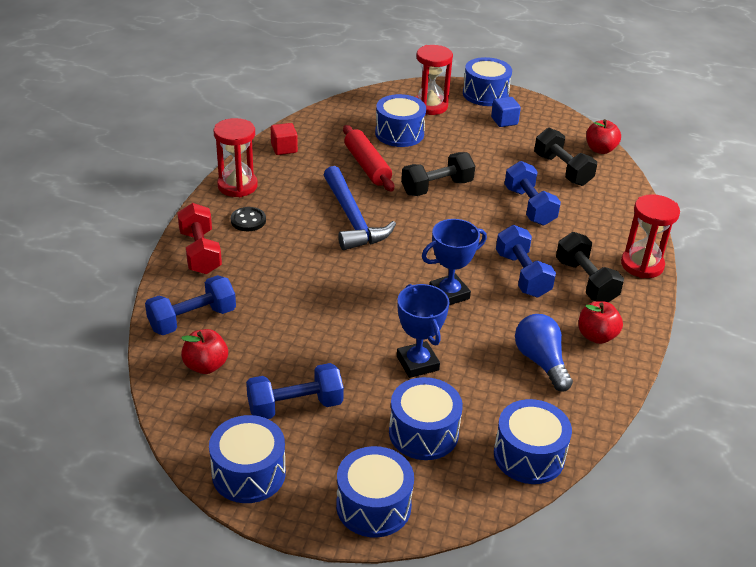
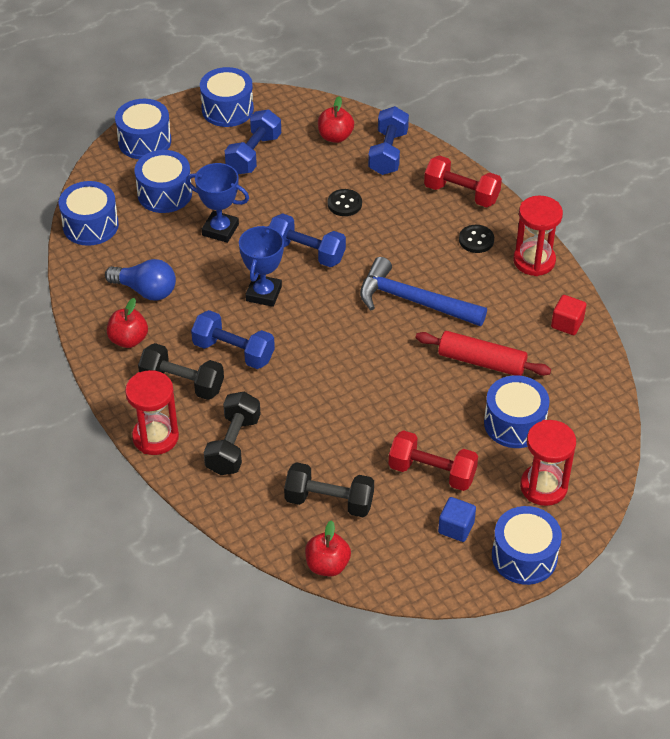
camera: 135 degrees right, 10 degrees up
black dumbbell [401,152,475,196] -> black dumbbell moved to [204,392,261,475]
blue dumbbell [504,161,561,225] -> blue dumbbell moved to [270,213,346,267]
none -> black button [328,189,362,216]
none -> red dumbbell [389,430,478,491]

